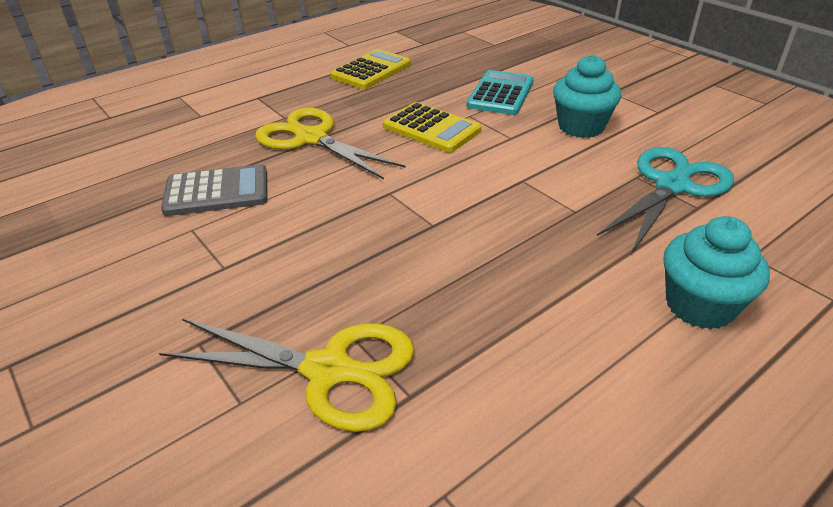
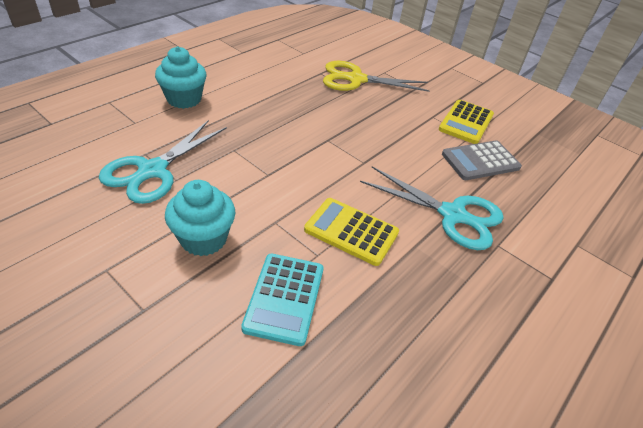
camera: 165 degrees right, 5 degrees up
yellow scissors [255,108,406,179] -> turquoise scissors [360,166,504,250]
yellow calculator [330,49,411,89] -> yellow calculator moved to [439,100,494,144]

